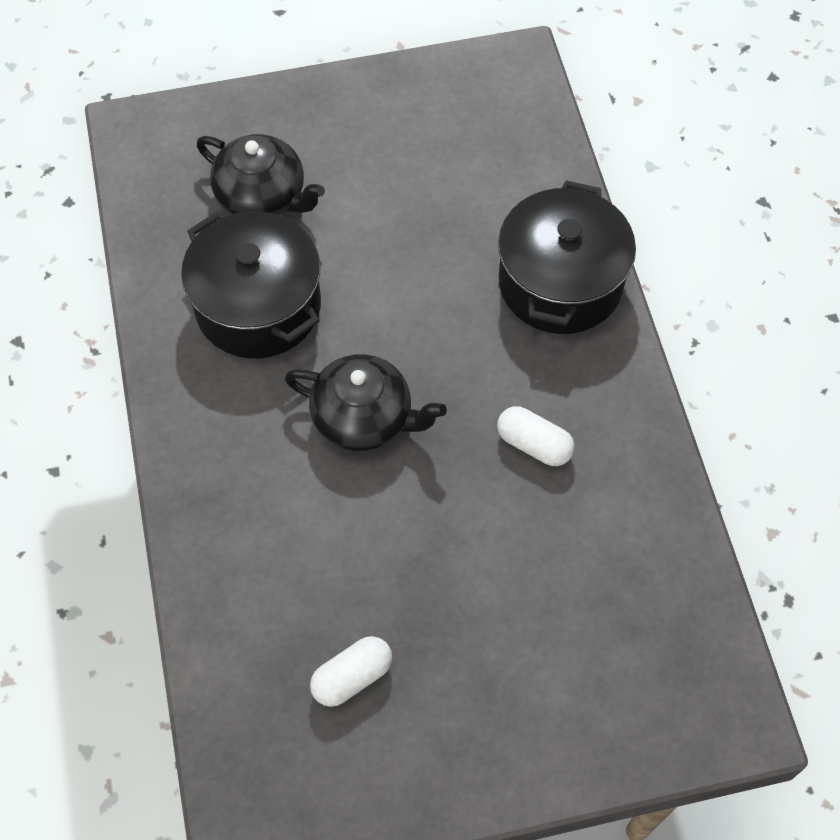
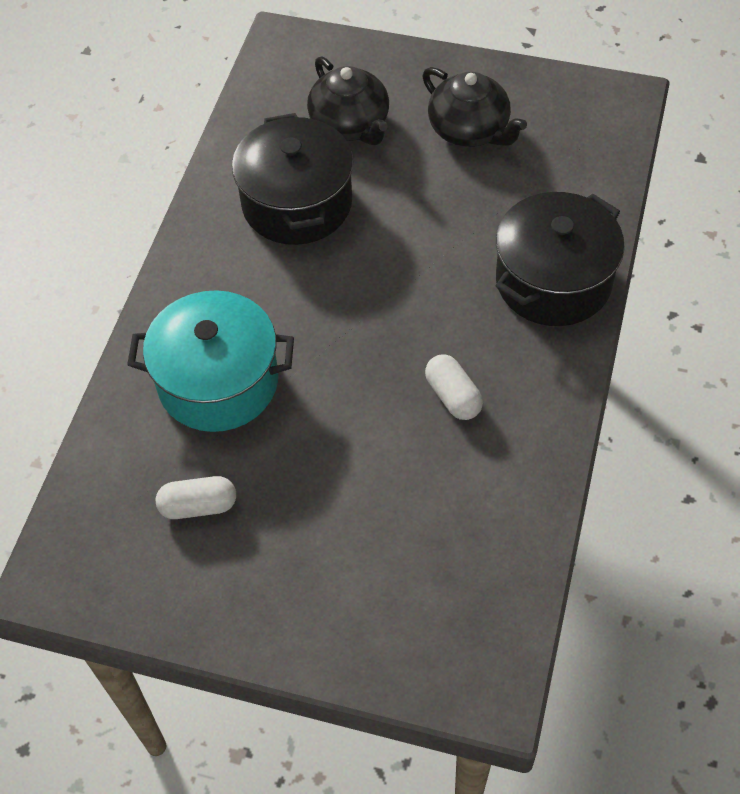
camera: 30 degrees right, 5 degrees down
black teapot [285,354,447,451] -> black teapot moved to [422,67,527,147]
none -> turquoise pot [127,290,294,432]

